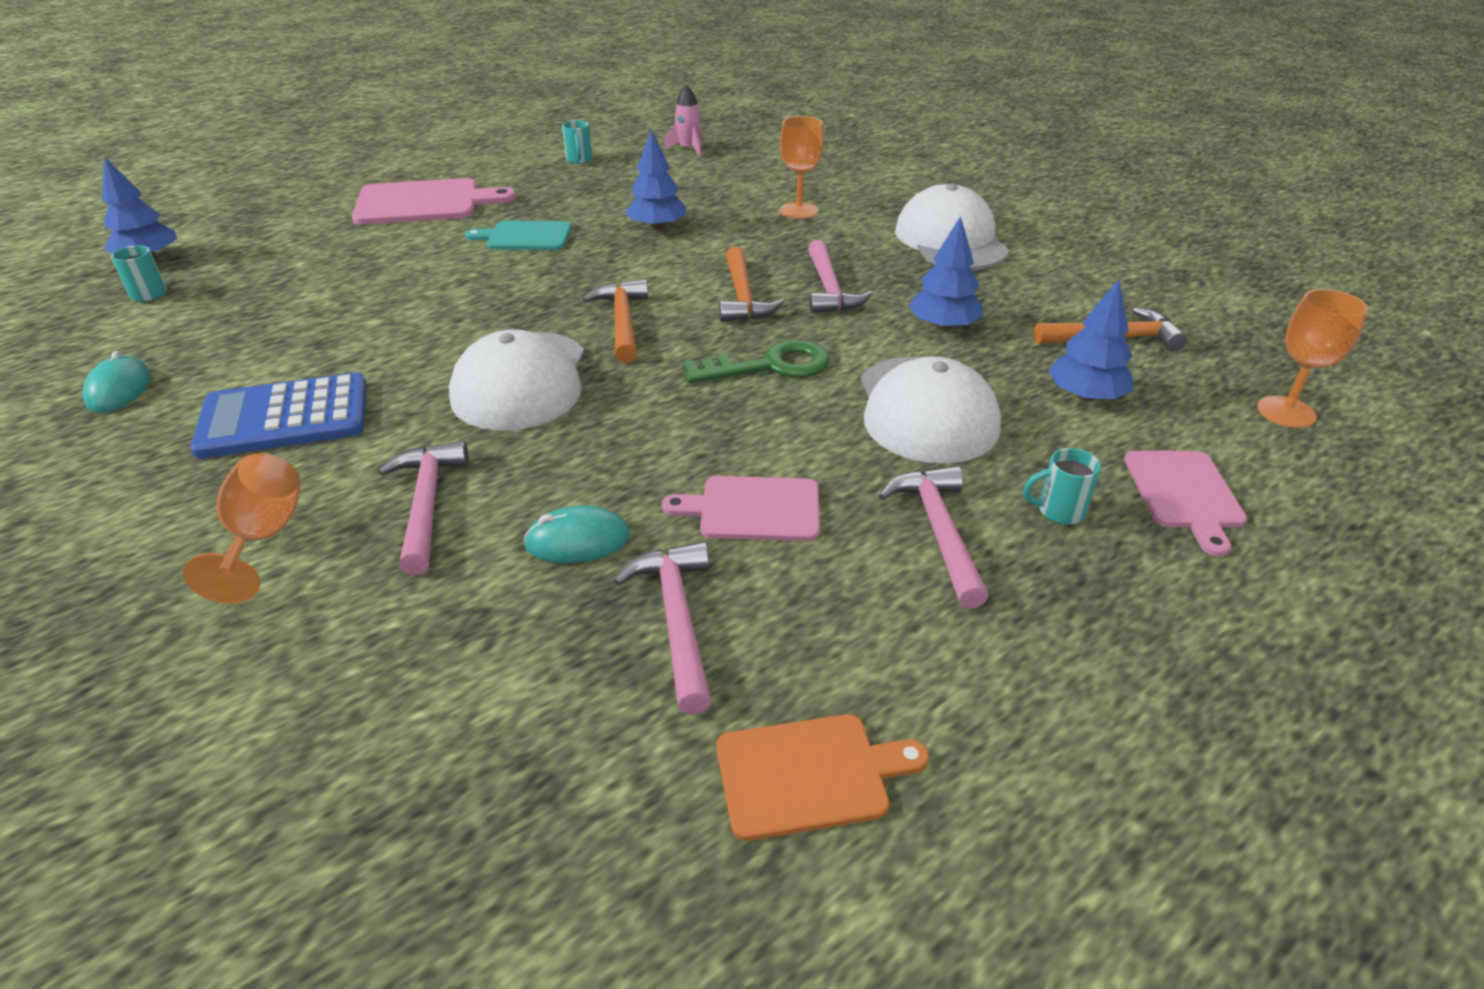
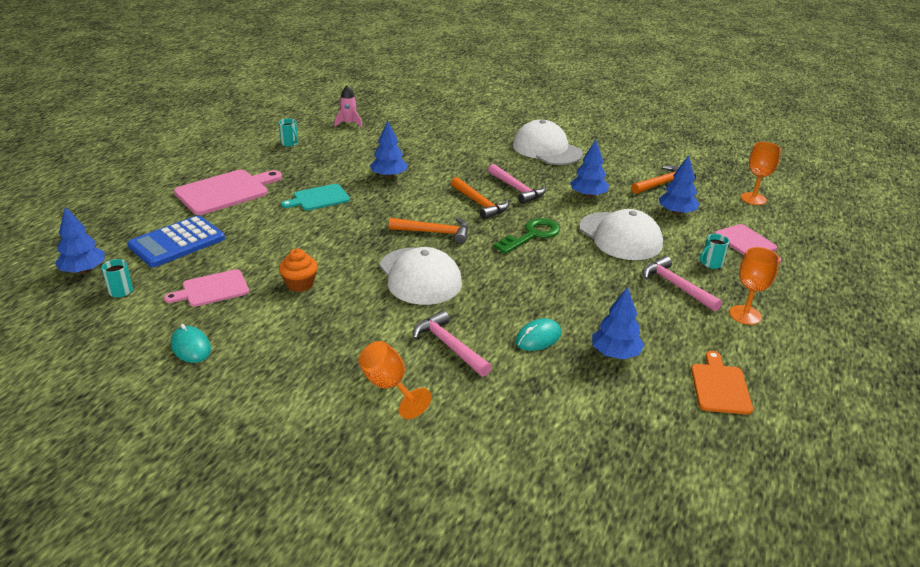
camera: 30 degrees left, 5 degrees down
blue calculator [190,372,367,459] -> blue calculator moved to [127,215,225,267]
orange hammer [583,279,648,363] -> orange hammer turned 135 degrees clockwise [389,218,468,244]
pink hammer [614,542,712,715] -> blue tree [592,287,645,359]
pink cutting board [662,476,820,541] -> pink cutting board moved to [164,269,249,307]
orange cutting board [716,714,929,841] -> orange cutting board turned 45 degrees counterclockwise [691,351,753,415]
orange goblet [780,116,824,219] -> orange goblet moved to [729,247,779,325]
none -> orange cupcake [279,249,318,292]

